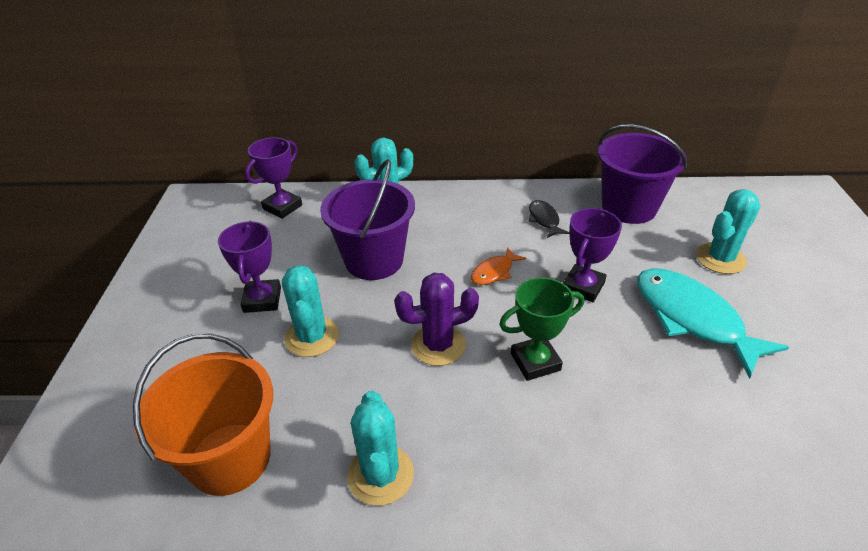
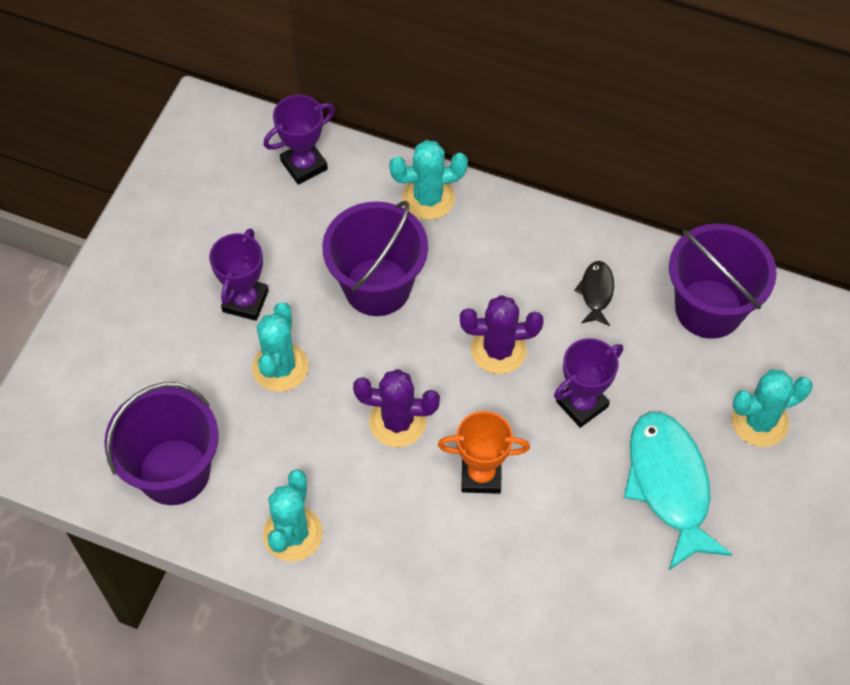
camera: 20 degrees right, 20 degrees up
orange bucket [133,333,273,496] -> purple bucket [104,382,219,505]
orange fish [471,247,526,285] -> purple cactus [460,295,544,374]
green trophy [499,277,584,381] -> orange trophy [438,411,530,494]

